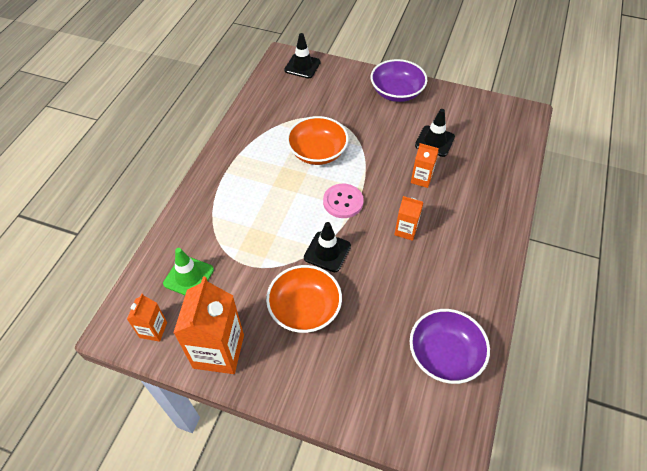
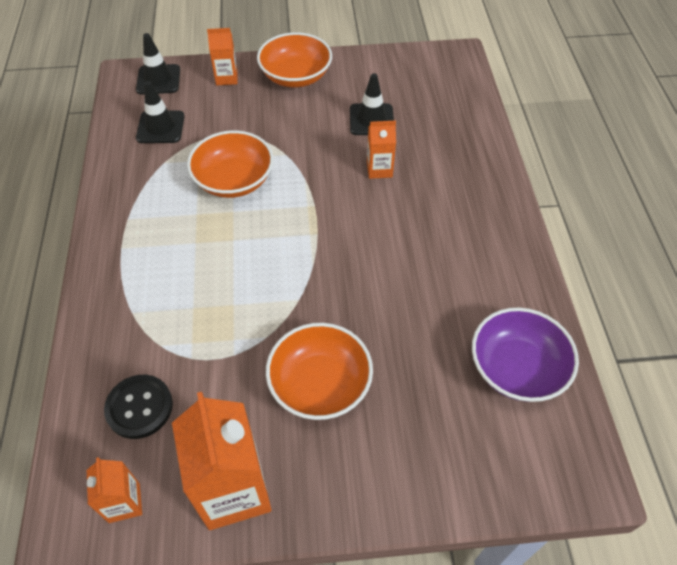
camera: 25 degrees left, 0 degrees up
green traffic cone [163,248,214,295] -> black button [104,375,173,439]
black traffic cone [304,222,351,272] -> black traffic cone moved to [136,81,185,143]
pink button [323,184,364,218] -> none
purple bowl [371,59,427,102] -> orange bowl [257,32,332,87]
orange carton [394,196,423,241] -> orange carton moved to [207,28,237,85]

